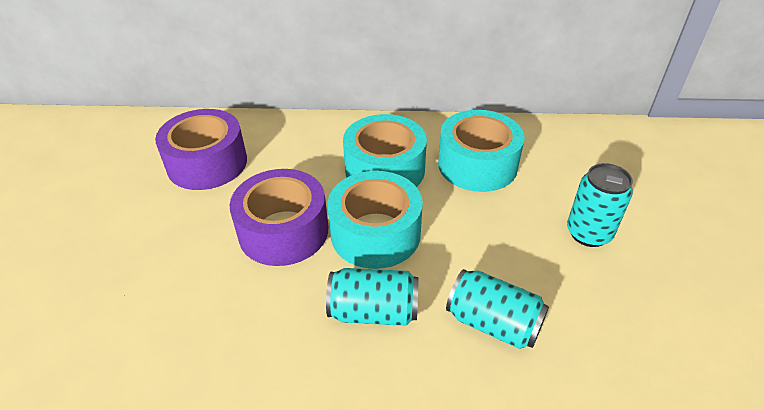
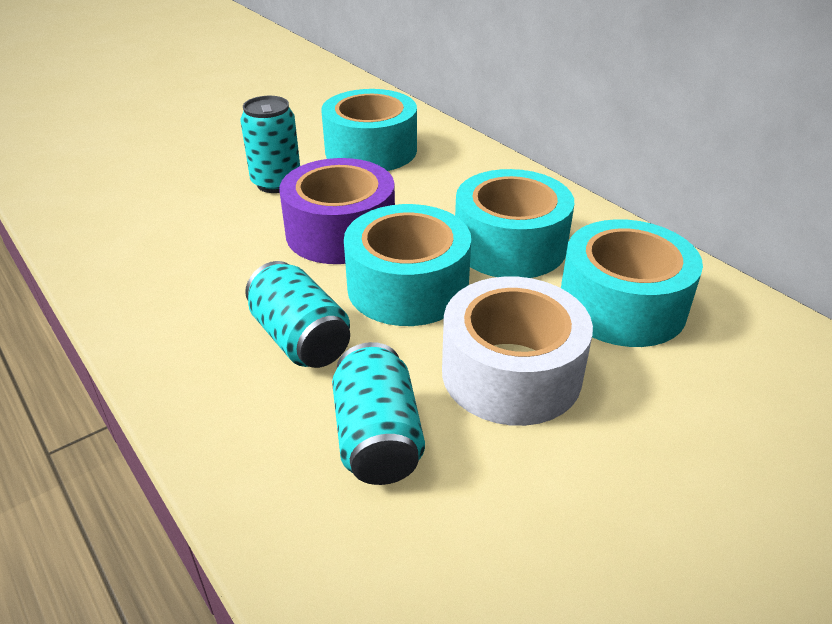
camera: 50 degrees right, 5 degrees down
purple tape [155,109,247,190] -> turquoise tape [321,89,417,171]
turquoise can [567,163,633,247] -> turquoise can moved to [241,96,300,193]
none -> white tape [442,276,593,426]

